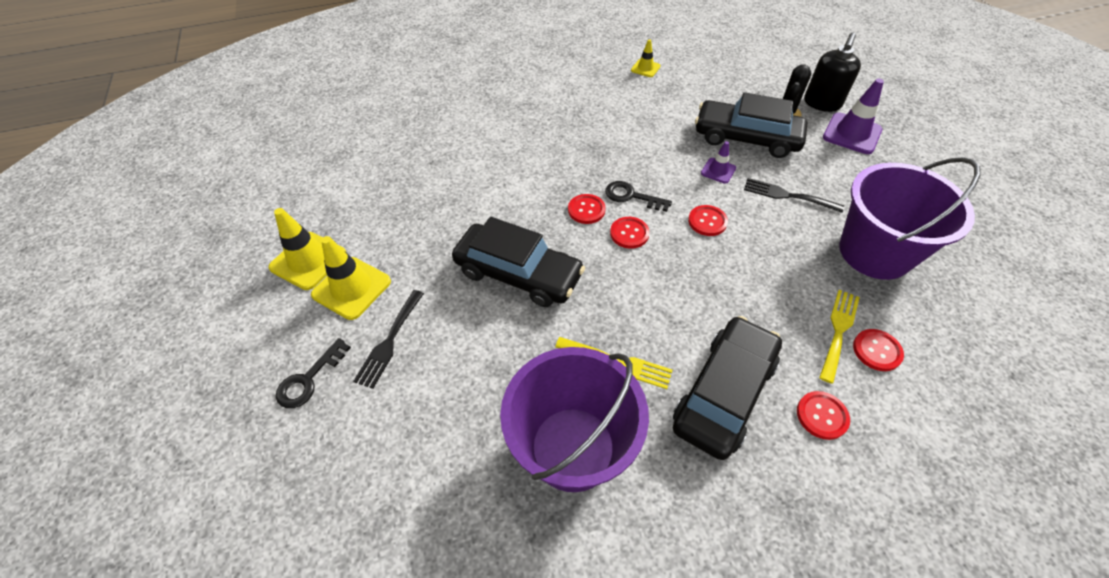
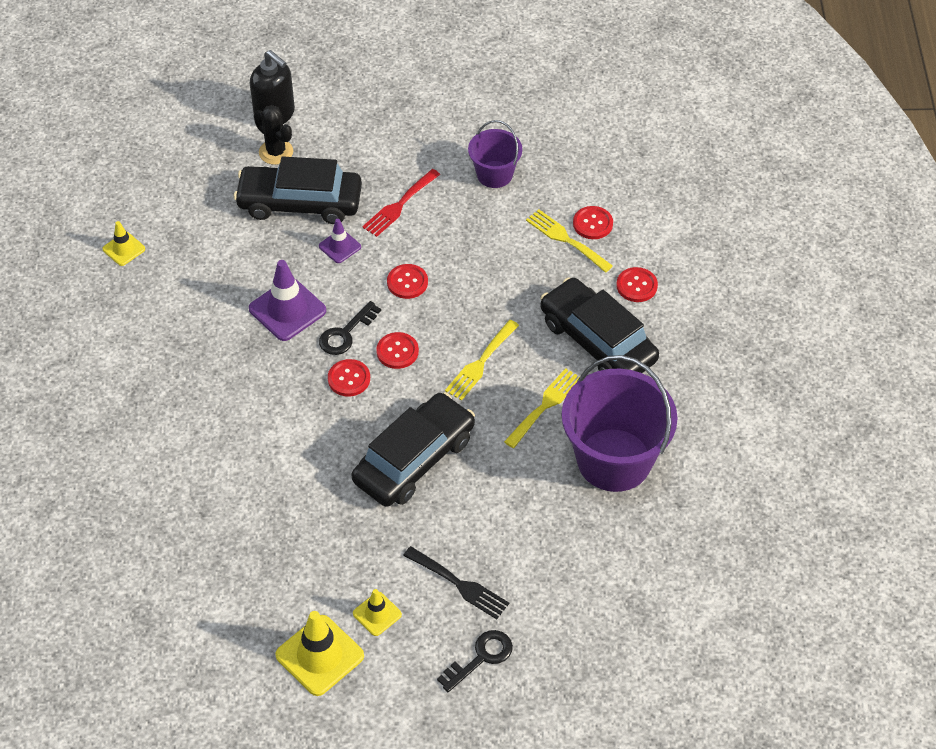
camera: 75 degrees left, 0 degrees up
black key [276,338,351,408] -> black key turned 90 degrees counterclockwise [437,630,513,692]
yellow traffic cone [311,236,391,320] -> yellow traffic cone [353,589,402,636], size x0.56
black car [695,92,807,158] -> black car turned 60 degrees clockwise [234,156,362,224]
black fork [744,178,844,213] -> red fork [362,169,440,237]
purple traffic cone [823,79,884,154] -> purple traffic cone moved to [249,260,326,341]
purple bucket [839,157,981,280] -> purple bucket [468,120,522,188], size x0.54
none -> yellow fork [445,320,519,401]

